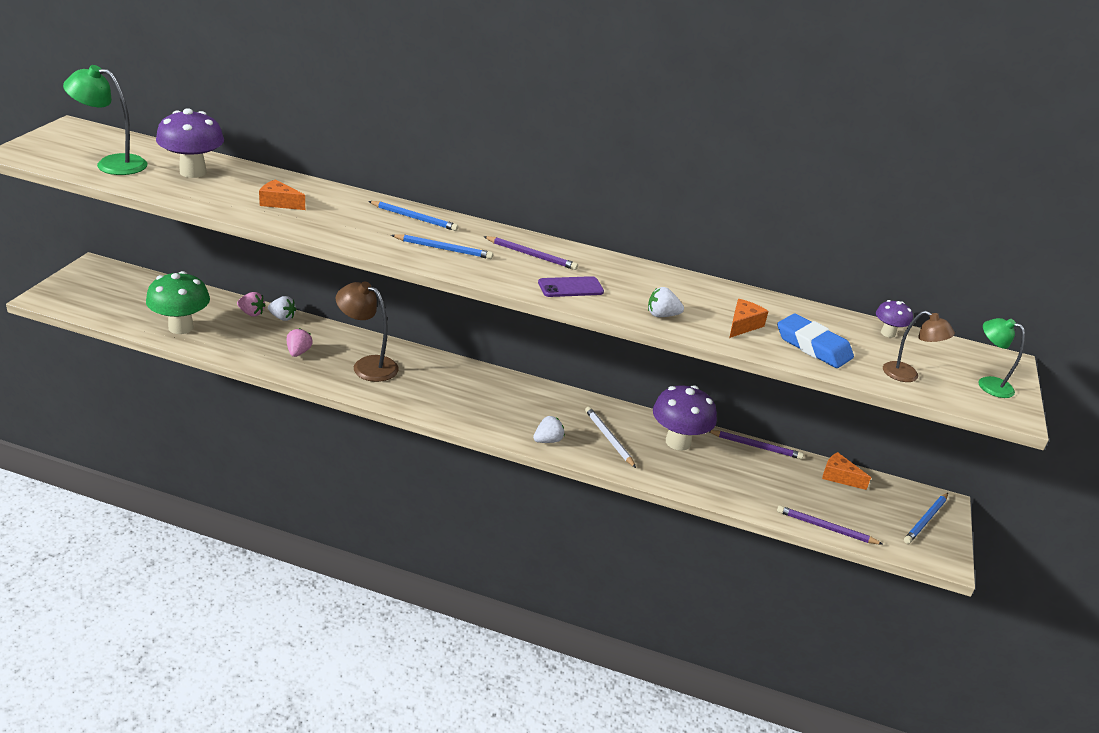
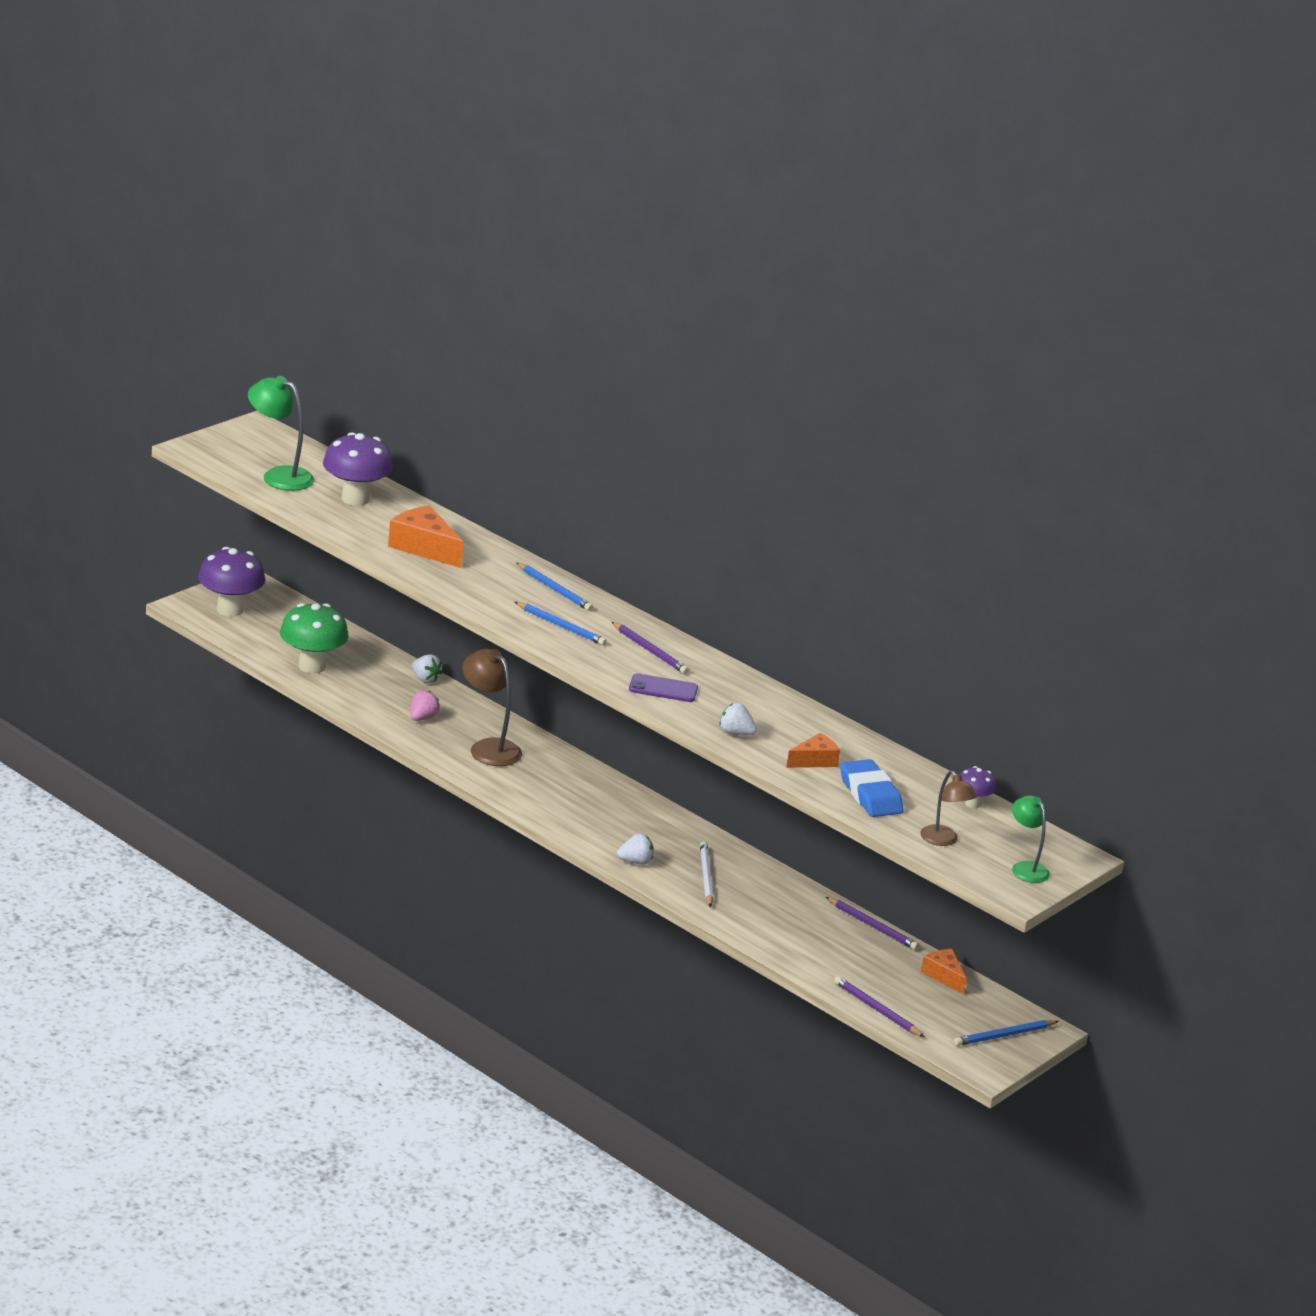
camera: 25 degrees right, 5 degrees down
pink strawberry [237,292,266,317] -> none
orange cheese [259,179,305,210] -> orange cheese [388,505,463,568], size x1.66
purple mushroom [653,385,717,451] -> purple mushroom moved to [198,547,266,617]

